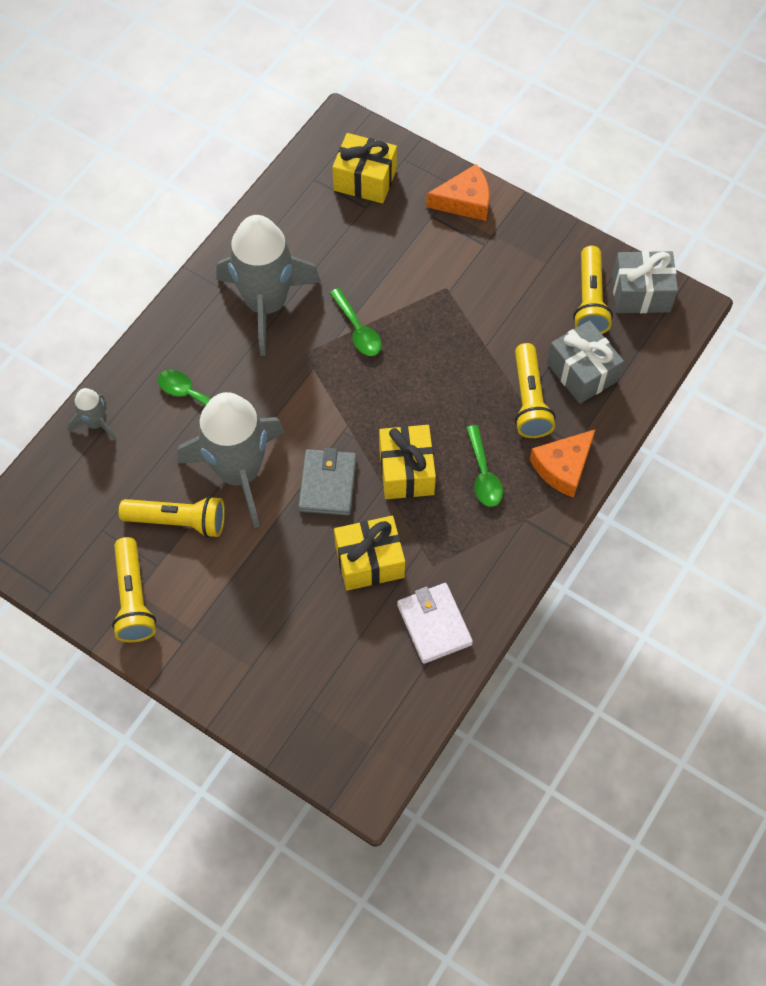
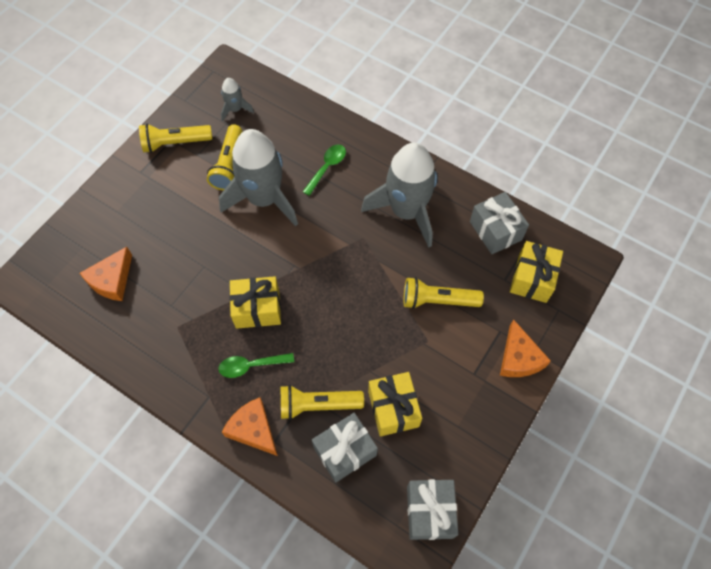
camera: 90 degrees right, 0 degrees up
grey rocket [68,388,116,440] -> grey rocket moved to [221,78,254,121]
grey wallet [298,448,357,516] -> none
green spoon [330,288,382,356] -> none
yellow gift [334,516,405,591] -> yellow gift moved to [368,372,422,436]
white wallet [397,583,473,664] -> none
yellow flashlight [573,246,613,334] -> yellow flashlight moved to [404,277,484,309]
none -> orange cheese [80,247,132,301]
none -> grey gift [470,192,529,254]

